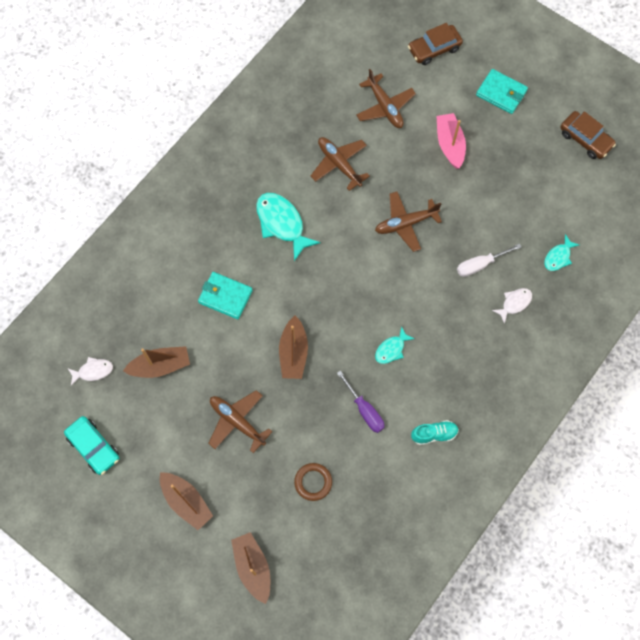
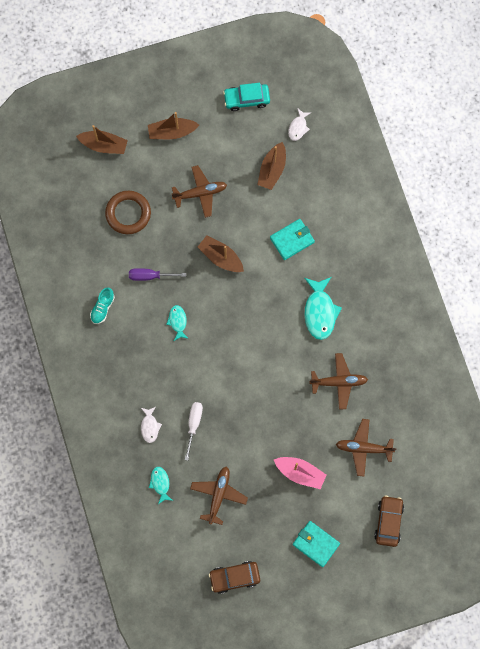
camera: 125 degrees right, 5 degrees up
turquoise fish [256,193,321,261] -> turquoise fish turned 90 degrees clockwise [304,277,342,340]
brown ring [294,463,332,501] -> brown ring [105,191,151,234], size x1.59
brown plane [375,191,442,252] -> brown plane moved to [190,466,248,525]
turquoise wallet [476,69,528,114] -> turquoise wallet turned 60 degrees clockwise [293,521,340,567]

